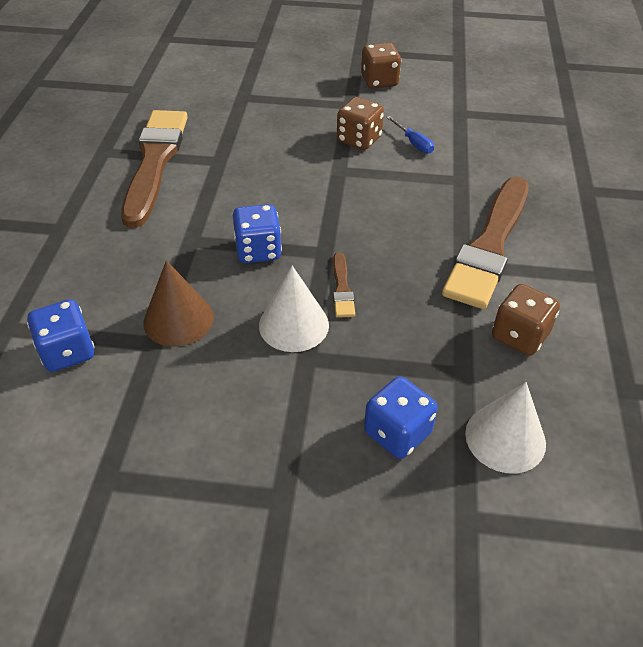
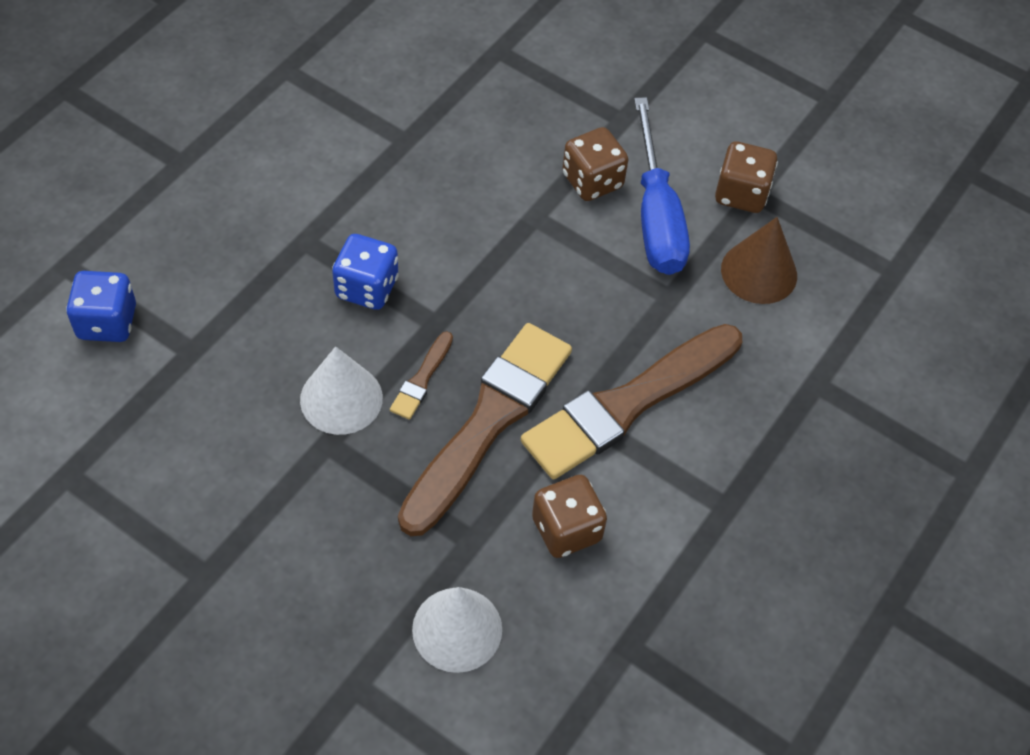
camera: 25 degrees right, 10 degrees up
brown brush [121,110,188,228] -> brown brush moved to [398,323,572,536]
brown cone [143,260,214,347] -> brown cone moved to [721,217,797,304]
brown dice [361,43,401,89] -> brown dice moved to [715,141,778,213]
blue dice [364,376,438,459] -> none
blue screwdriver [386,116,434,154] -> blue screwdriver [634,97,690,275], size x2.26

